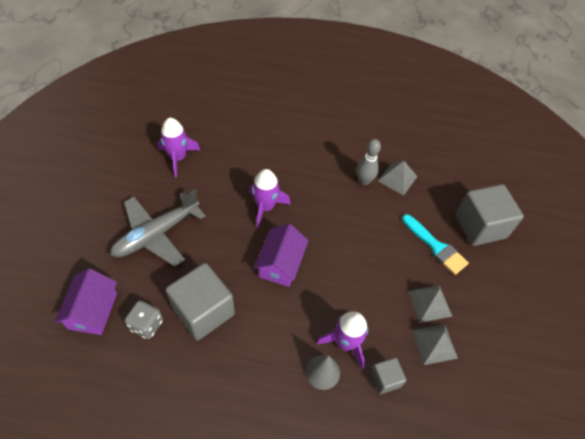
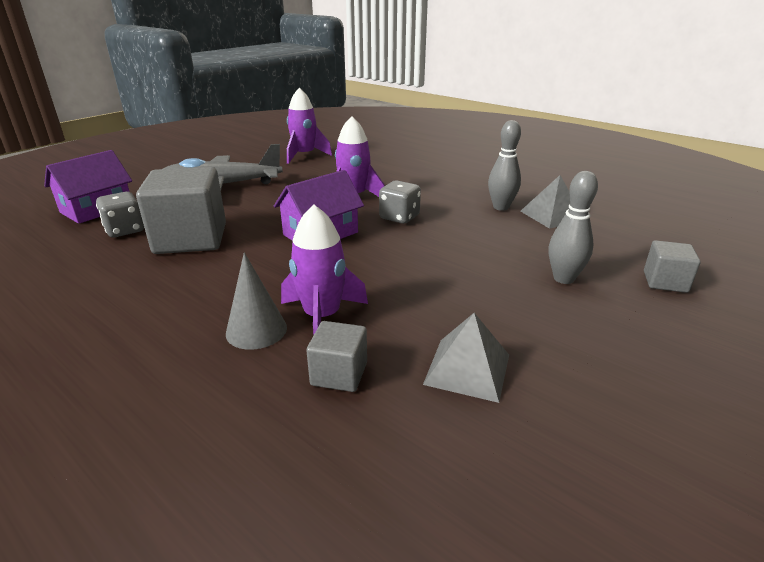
camera: 35 degrees right, 25 degrees down
turquoise brush [402,214,469,275] -> grey bowling pin [549,171,598,284]
grey pyramid [408,285,452,323] -> none
grey cube [455,184,524,246] -> grey cube [644,240,701,293], size x0.50
none -> grey dice [379,180,421,224]

